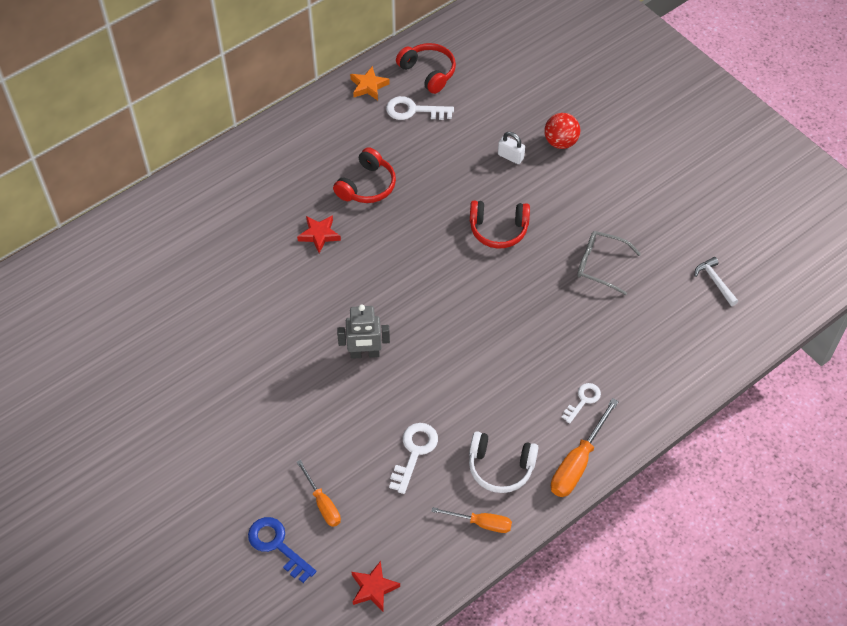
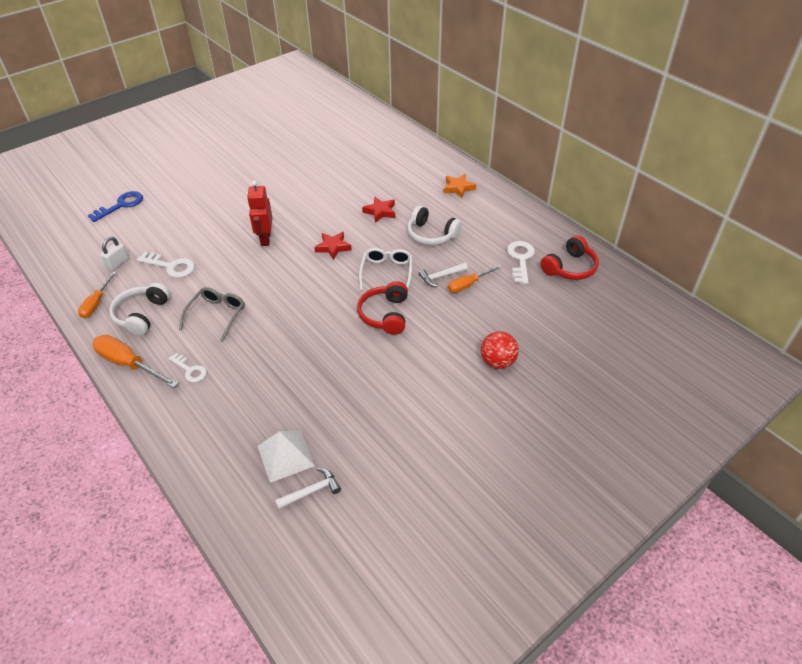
camera: 90 degrees right, 10 degrees down
orange screwdriver [297,460,341,527] -> orange screwdriver moved to [448,265,502,293]
red headphones [333,147,396,203] -> white headphones [407,206,462,245]
grey robot [337,304,390,359] -> red robot [247,180,272,246]
orange star [350,66,390,100] -> orange star moved to [444,174,476,199]
red star [352,561,400,612] -> red star moved to [314,232,352,260]
white padlock [498,132,525,164] -> white padlock moved to [100,237,129,270]
grey glasses [577,231,641,295] -> grey glasses moved to [179,287,245,342]
none -> white pyramid [257,431,315,483]
none -> white glasses [359,248,413,291]
none -> white hammer [419,263,468,287]

